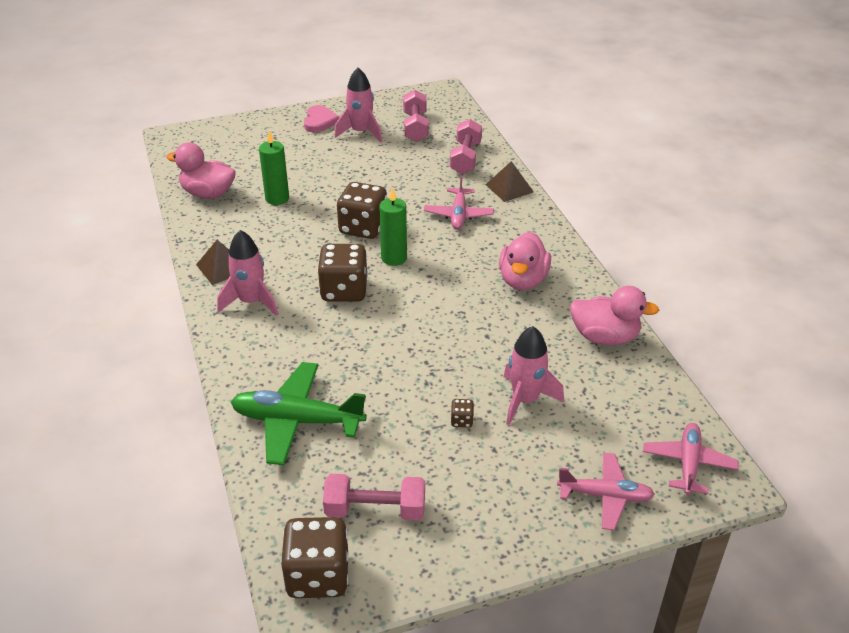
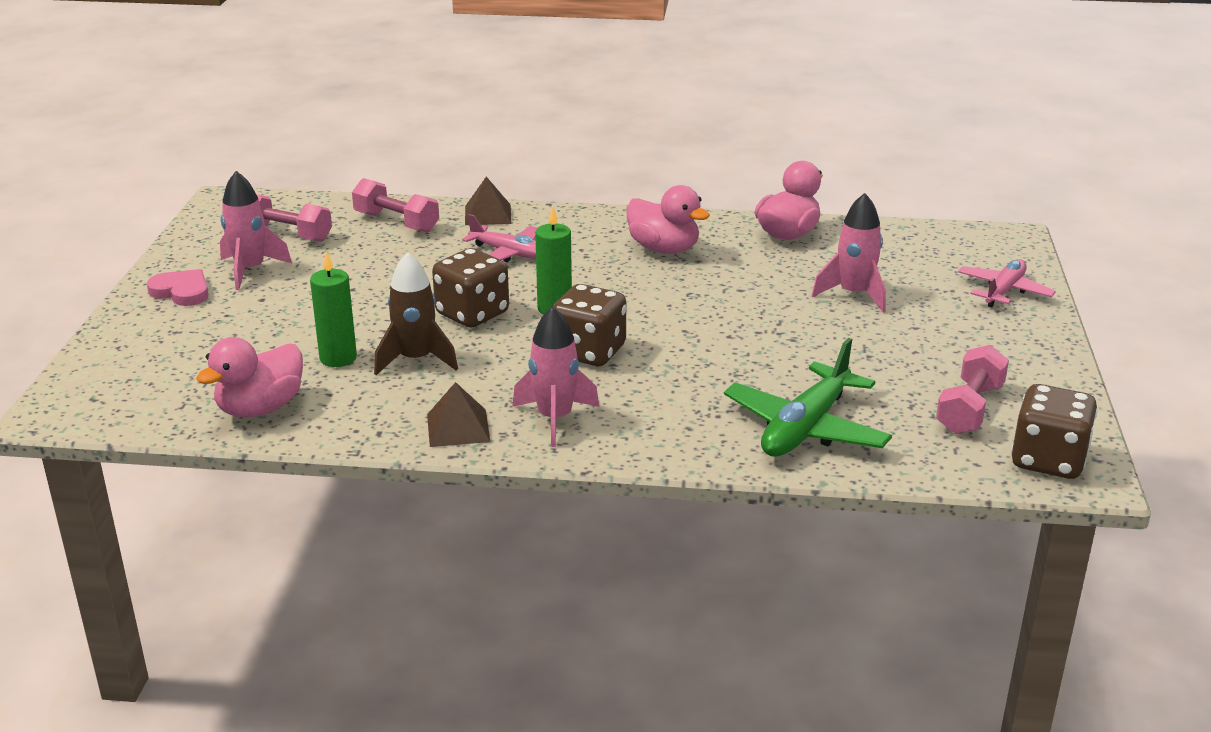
camera: 65 degrees left, 10 degrees down
brown dice [451,399,474,427] -> none
pink plane [643,423,739,495] -> none
none -> brown rocket [374,252,458,375]

